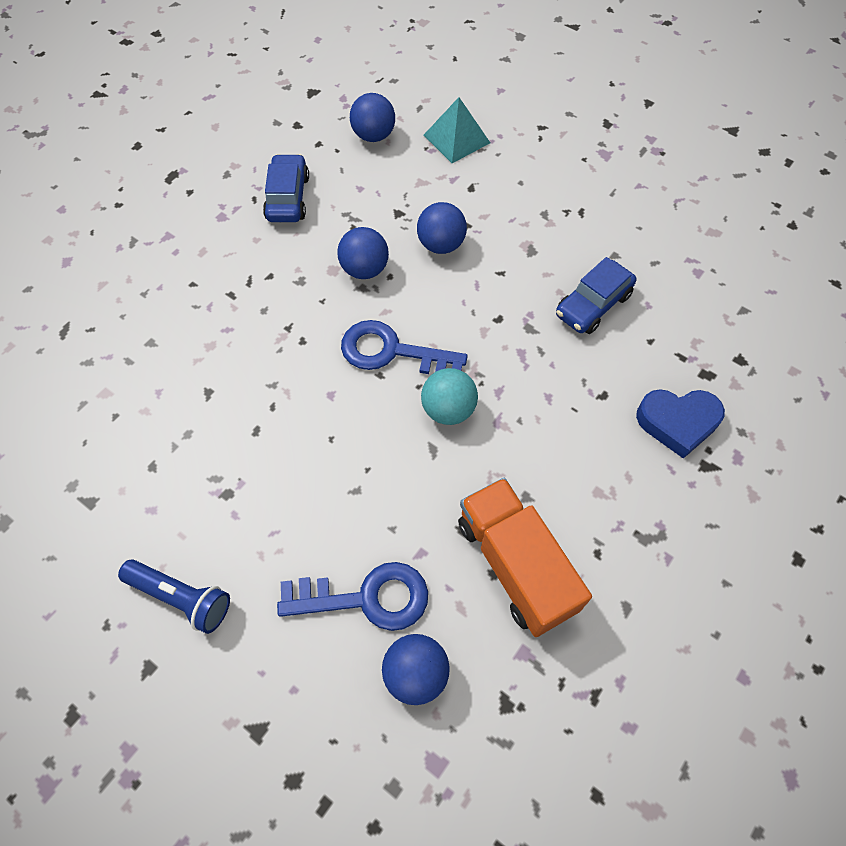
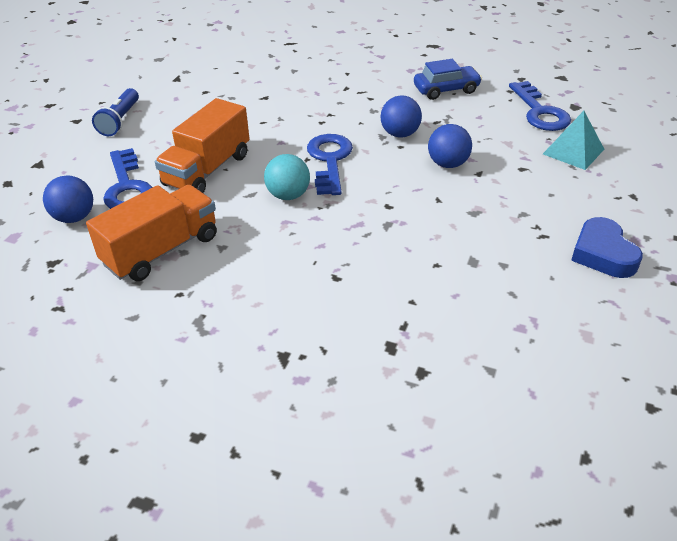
camera: 75 degrees right, 20 degrees down
blue ball [350,93,395,142] -> blue key [509,81,571,131]
blue car [556,257,636,334] -> none
blue heart [636,389,725,459] -> blue heart moved to [571,217,643,278]
none -> orange truck [155,98,250,193]

